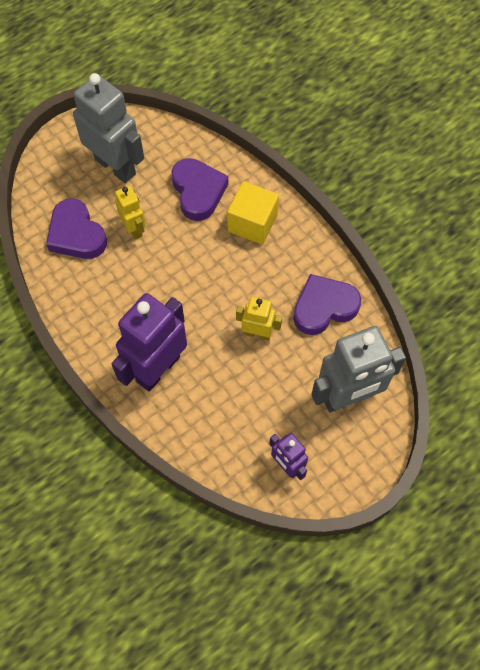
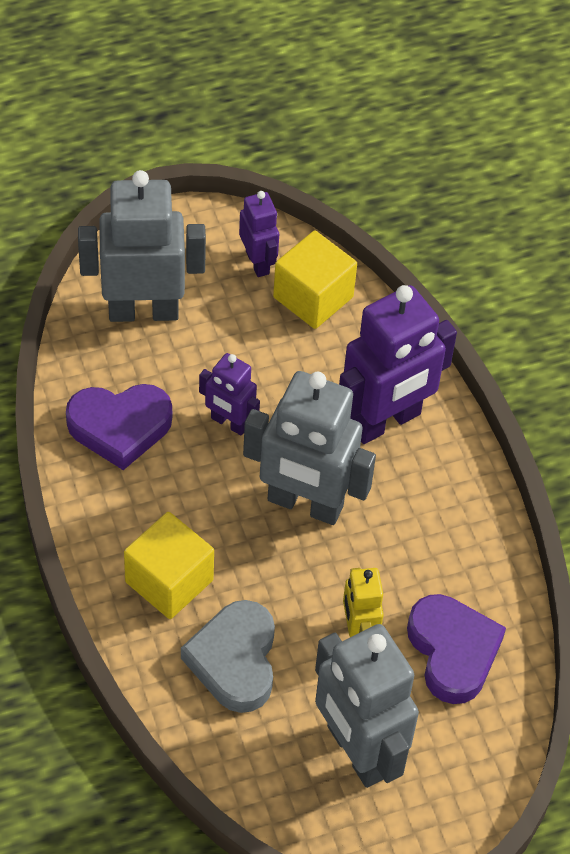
camera: 165 degrees left, 10 degrees down
purple heart [171,158,228,221] -> grey heart [181,600,275,713]
yellow robot [236,297,282,341] -> purple robot [199,353,260,436]
none -> grey robot [243,371,376,525]
none -> yellow cube [273,230,357,329]

